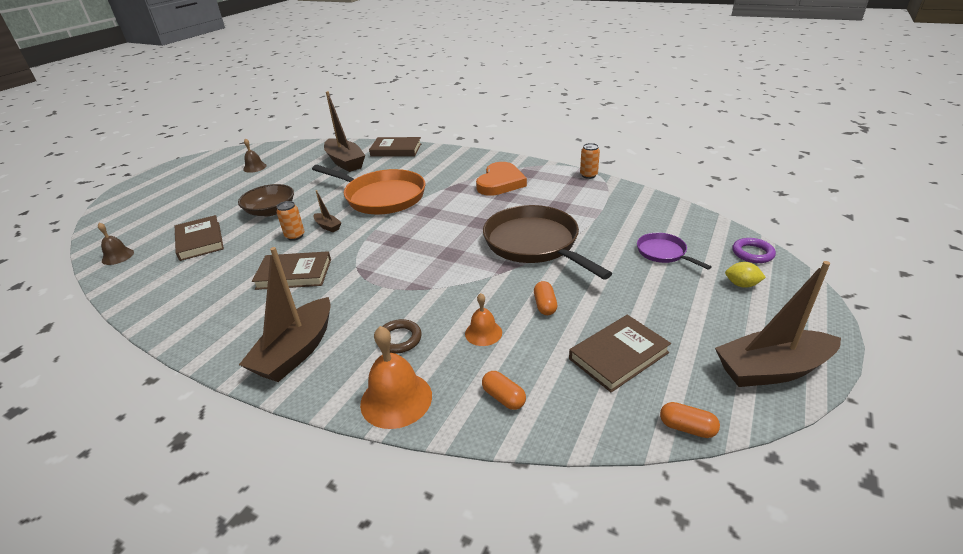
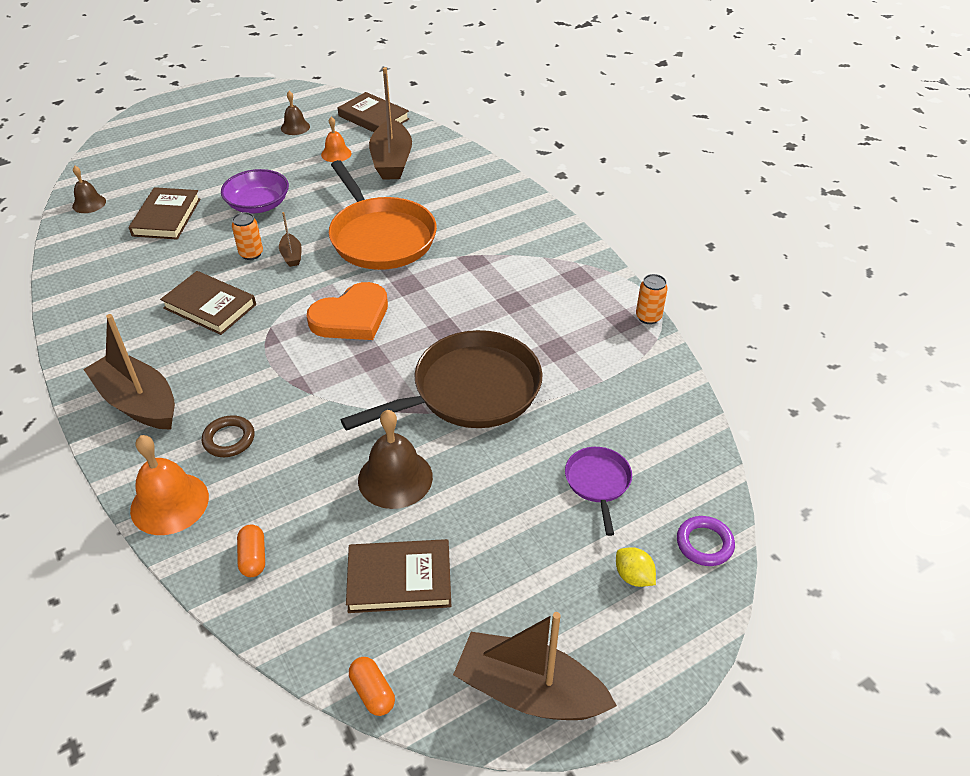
camera: 30 degrees right, 10 degrees up
brown bowl [238,184,294,216] -> purple bowl [221,169,289,214]
brown boat [239,247,331,382] -> brown boat turned 75 degrees clockwise [83,314,175,430]
brown book [369,137,421,157] -> brown book moved to [338,92,409,132]
orange bell [465,293,502,346] -> orange bell moved to [321,117,351,162]
orange heart [476,162,527,196] -> orange heart moved to [307,282,388,340]
brown pan [483,205,612,280] -> brown pan turned 60 degrees clockwise [341,330,542,431]
orange capsule [534,281,557,315] -> brown bell [358,410,433,509]

